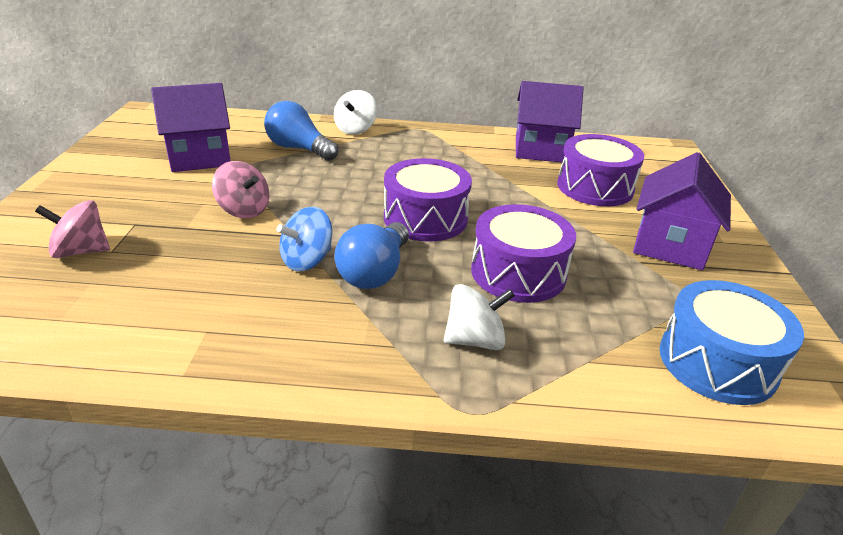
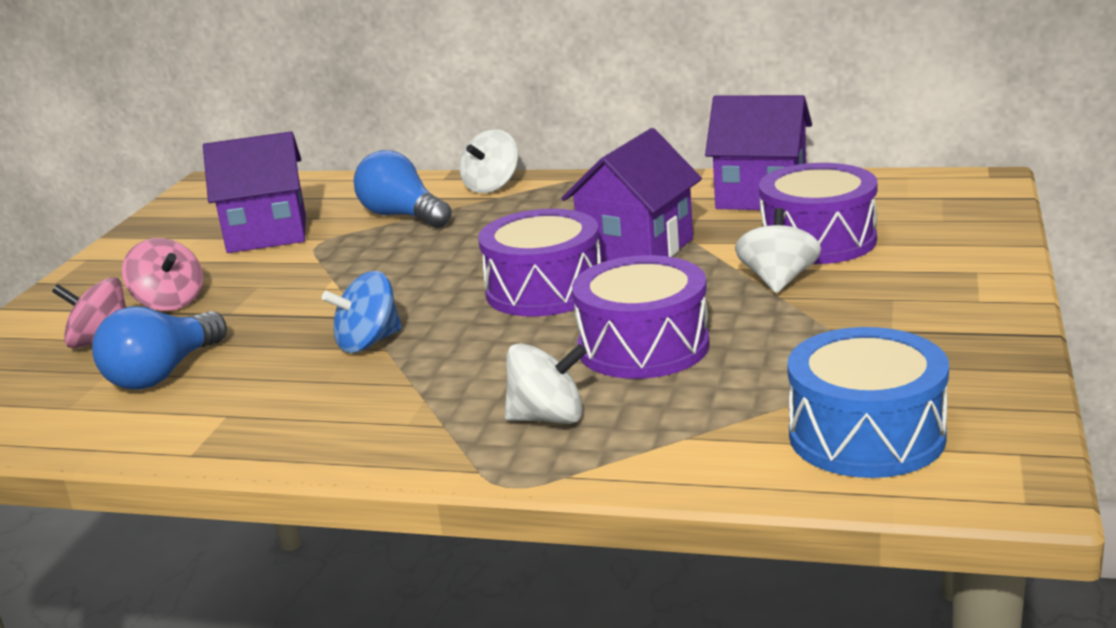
camera: 15 degrees right, 10 degrees down
pink spinning top [212,161,269,218] -> pink spinning top moved to [122,238,203,311]
blue light bulb [334,222,409,289] -> blue light bulb moved to [92,306,227,390]
purple house [633,152,731,270] -> purple house moved to [561,128,702,262]
none -> white spinning top [735,208,821,293]

